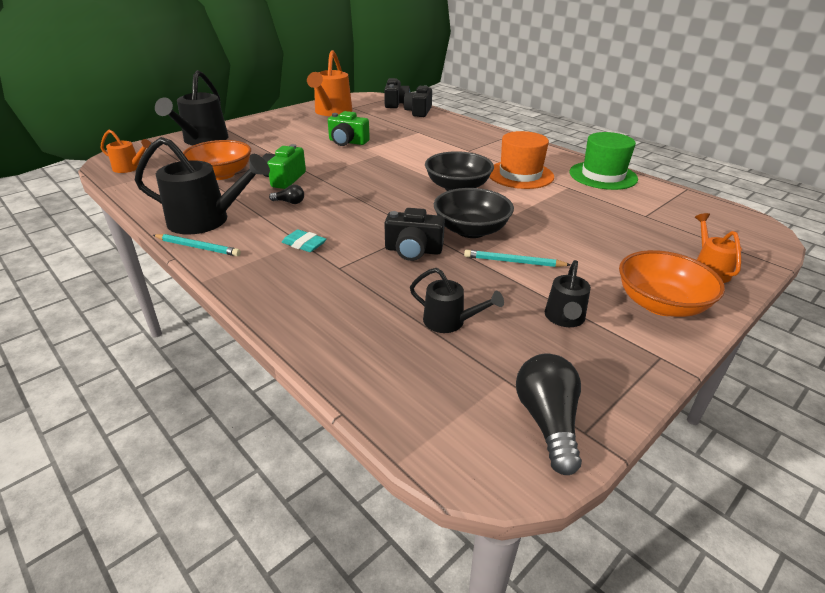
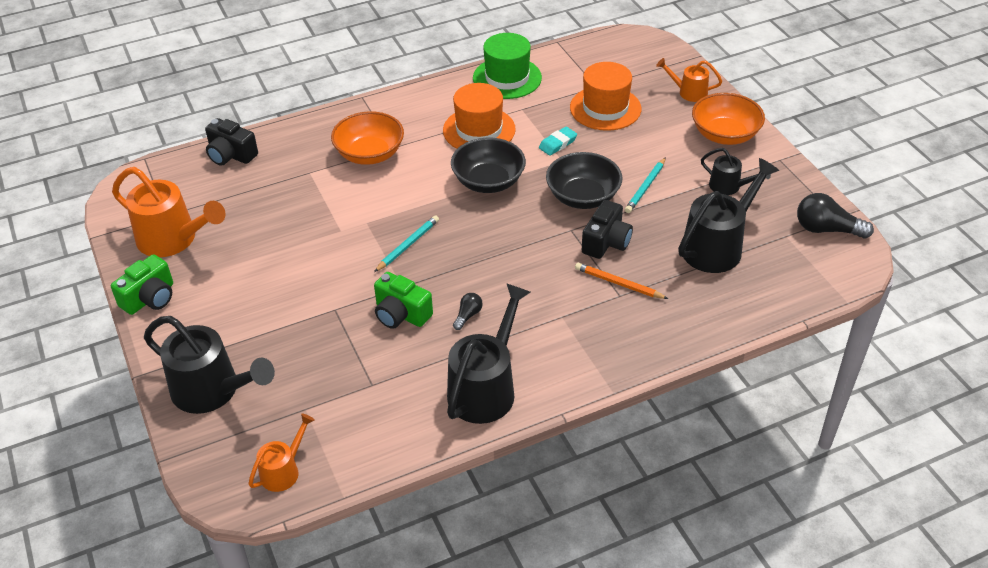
camera: 70 degrees left, 10 degrees up
turquoise pencil [153,234,241,256] -> turquoise pencil moved to [374,215,439,272]
orange bowl [183,140,251,180] -> orange bowl moved to [331,111,404,165]
turquoise eraser [282,229,326,252] -> turquoise eraser moved to [539,127,577,156]
green camera [328,111,370,146] -> green camera moved to [111,254,173,315]
black camera [384,78,410,108] -> none
black watering can [410,268,504,333] -> black watering can [678,158,779,273], size x1.85
none -> orange hat [570,62,641,131]
none -> orange pencil [575,263,668,299]

